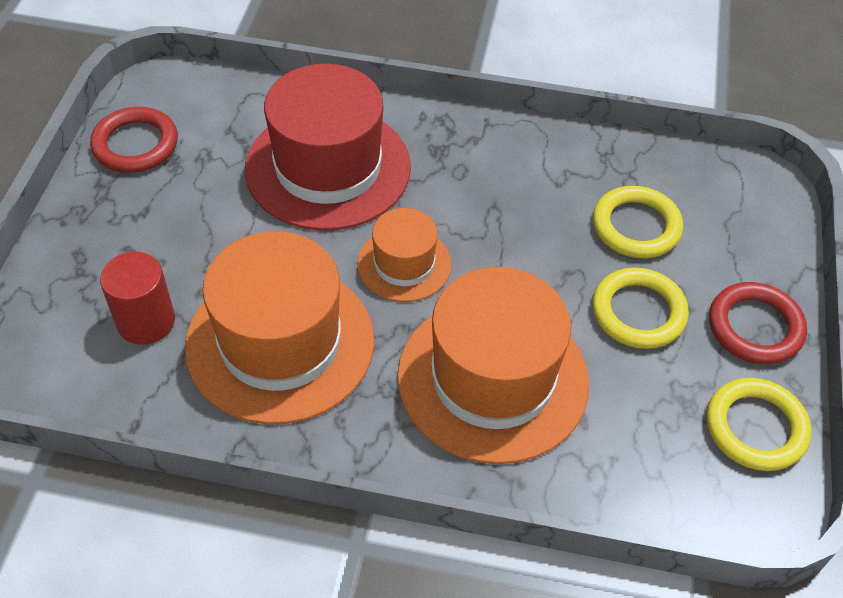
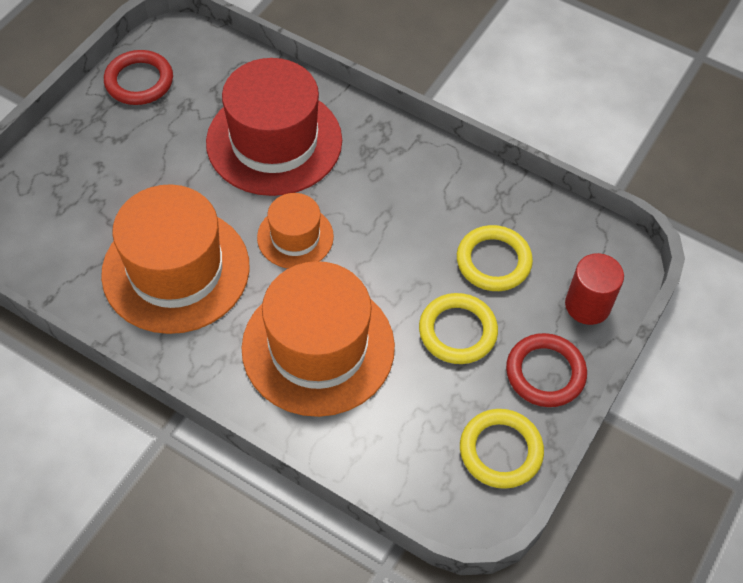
camera: 20 degrees right, 5 degrees up
red cylinder [100,252,175,345] -> red cylinder moved to [565,253,624,325]

